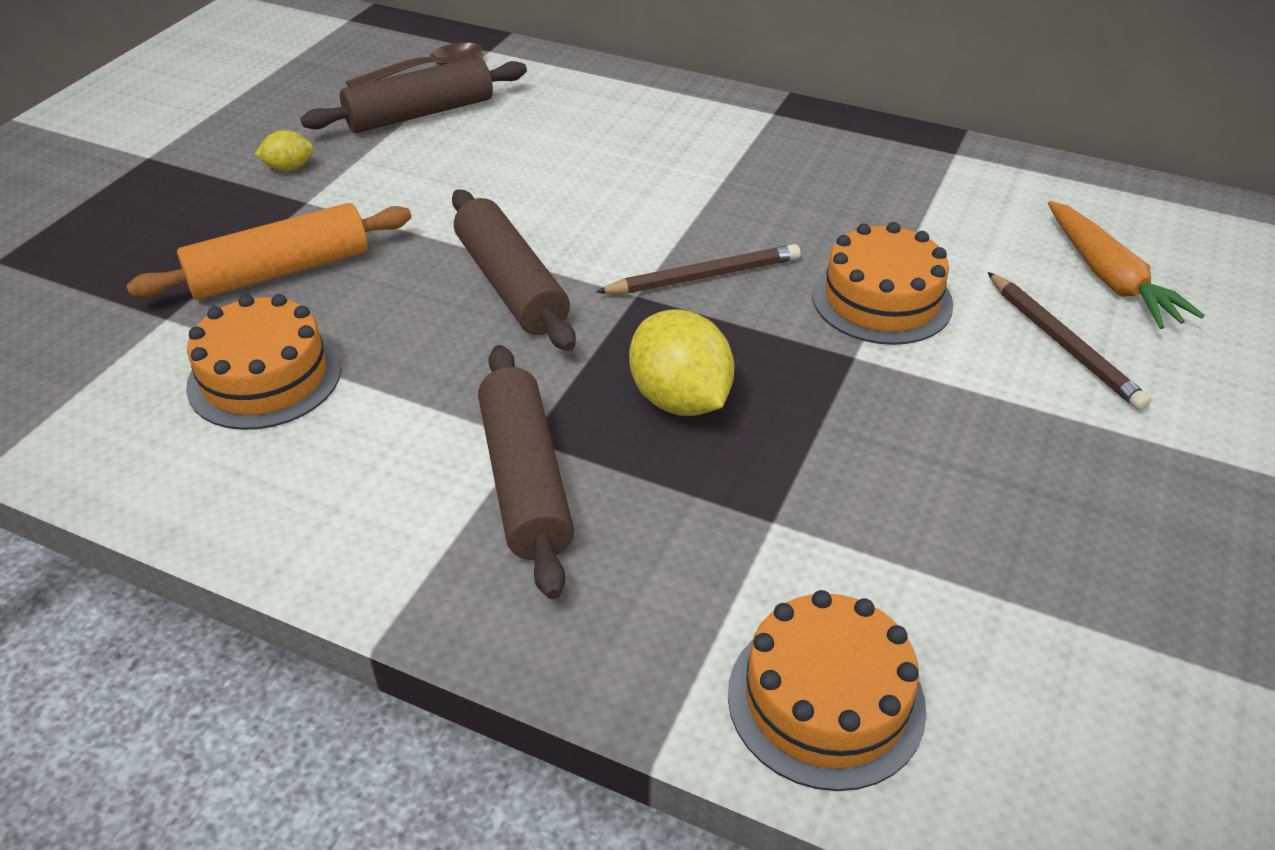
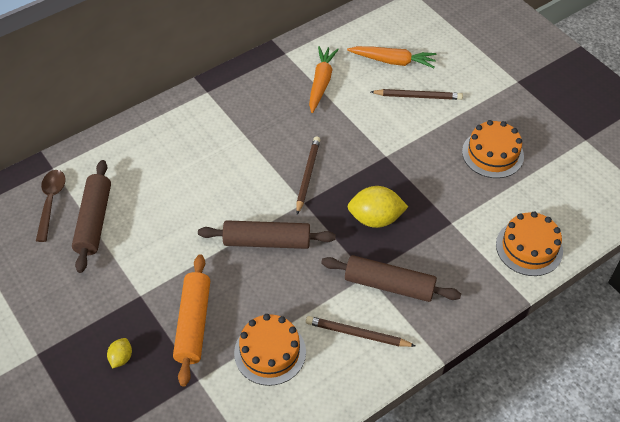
camera: 60 degrees left, 10 degrees up
yellow lemon [254,130,314,171] -> yellow lemon moved to [107,338,132,369]
orange cake [812,222,953,345] -> orange cake moved to [462,120,524,178]
none -> brown pencil [306,316,416,347]
none -> orange carrot [309,46,339,113]

